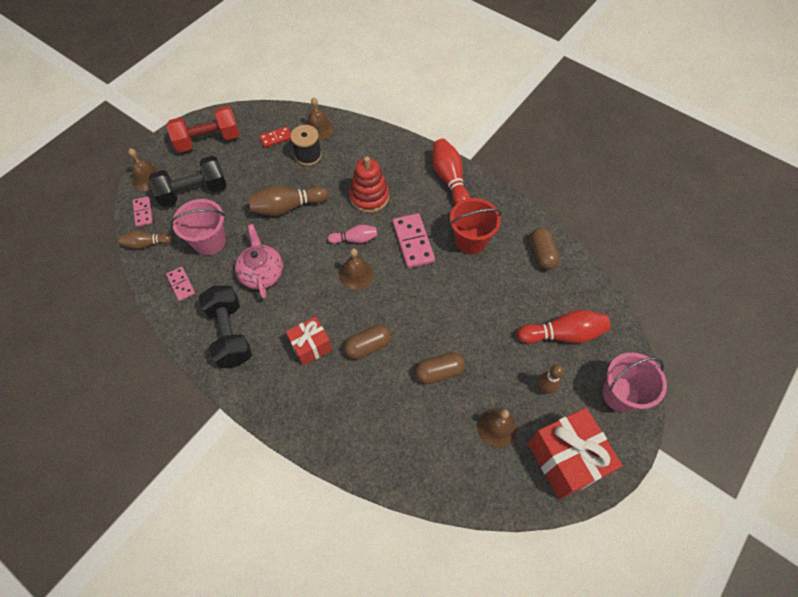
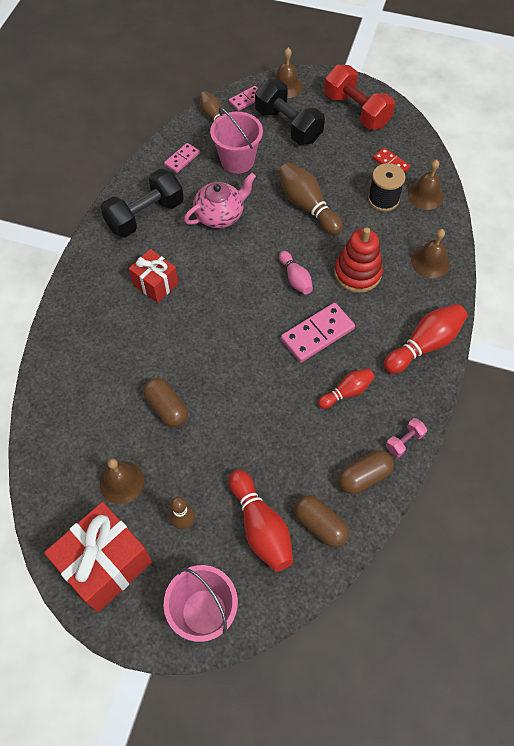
camera: 70 degrees right, 0 degrees up
brown bell [339,248,374,290] -> brown bell moved to [411,229,450,278]
brown capsule [344,324,392,359] -> brown capsule moved to [294,495,349,547]
red bucket [450,198,501,254] -> red bowling pin [318,368,375,409]
none -> pink dumbbell [386,418,427,457]

